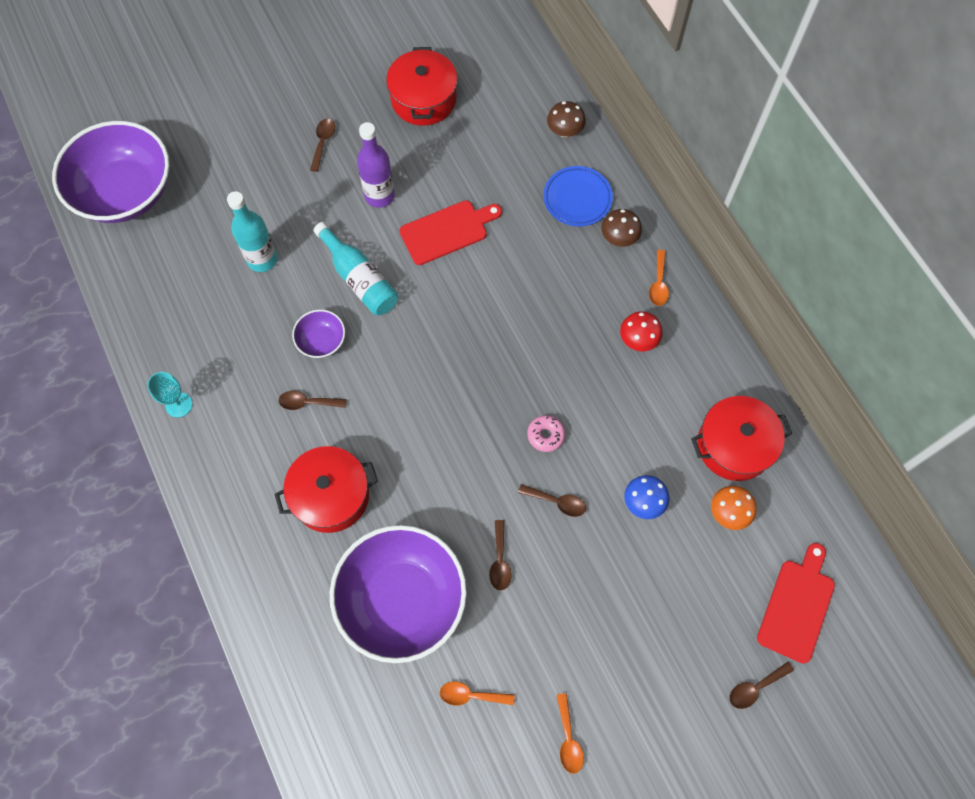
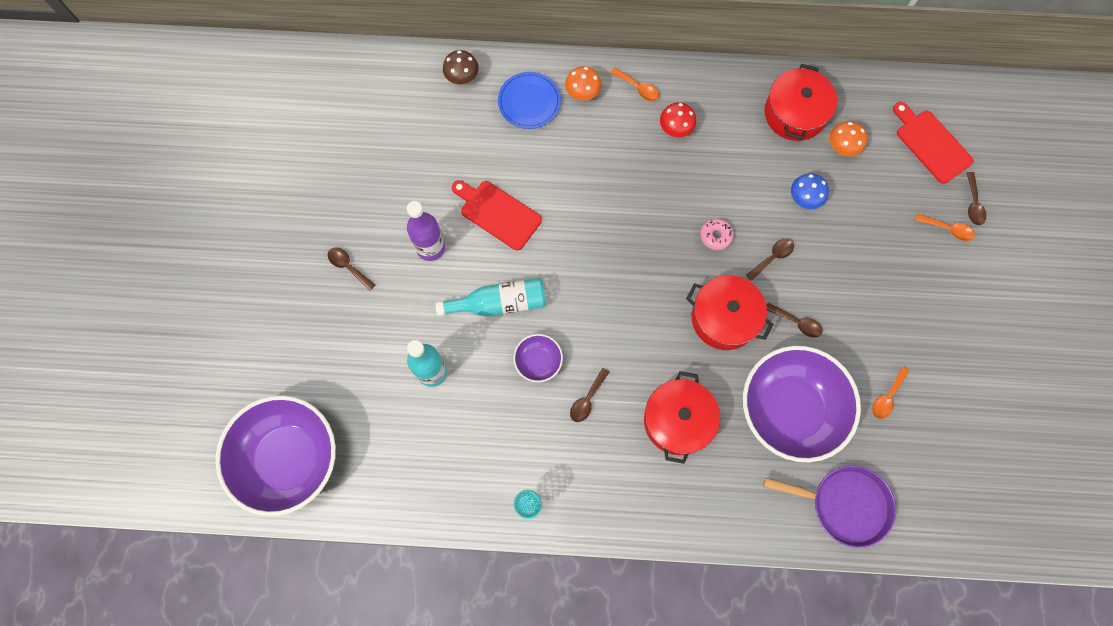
camera: 60 degrees left, 5 degrees up
red pot [386,47,457,126] -> red pot moved to [686,275,773,350]
red cutting board [399,200,502,265] -> red cutting board turned 60 degrees counterclockwise [452,180,542,250]
orange spoon [557,693,584,774] -> orange spoon moved to [915,213,975,241]
brown mushroom [601,209,642,247] -> orange mushroom [565,66,601,101]
none -> purple pan [763,465,896,548]

